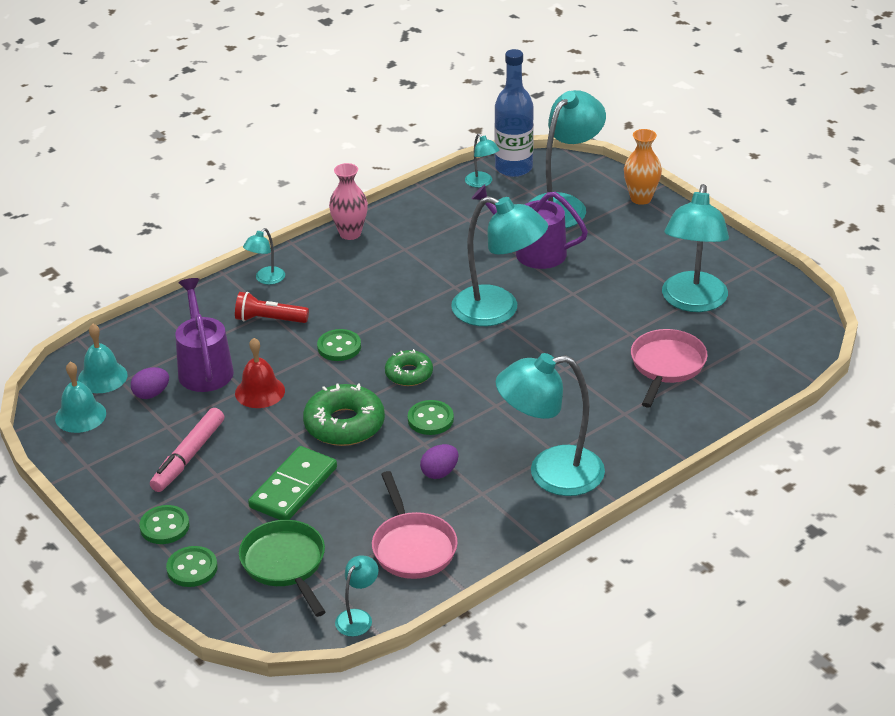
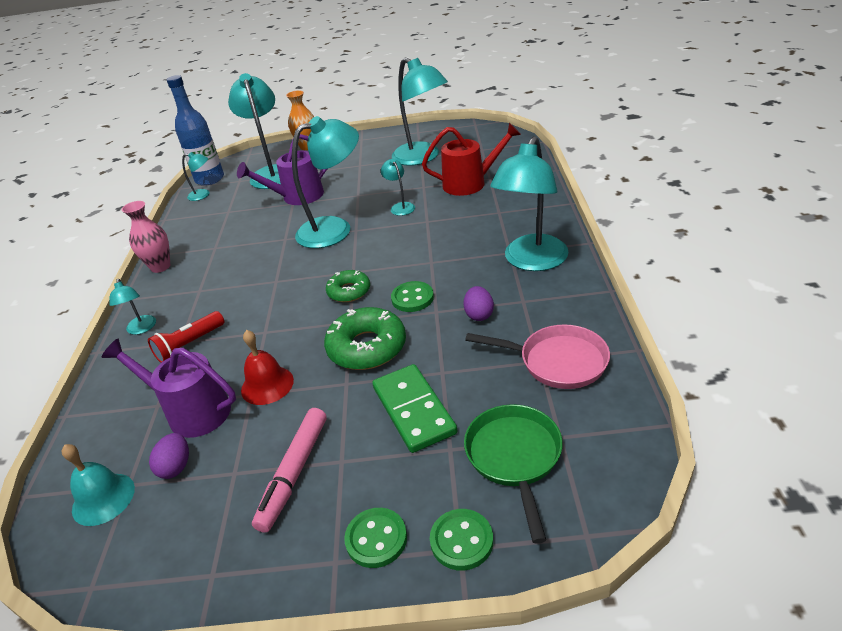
camera: 50 degrees left, 0 degrees up
turquoise bell [55,362,106,433] -> none
pink marker [150,408,225,492] -> pink marker turned 45 degrees clockwise [252,408,327,533]
green pan [239,520,325,617] -> green pan turned 75 degrees clockwise [464,404,563,544]
green button [317,329,361,361] -> none
turquoise lamp [335,556,378,636] -> turquoise lamp moved to [381,159,415,216]
pink pan [631,329,707,408] -> red watering can [422,123,521,196]

